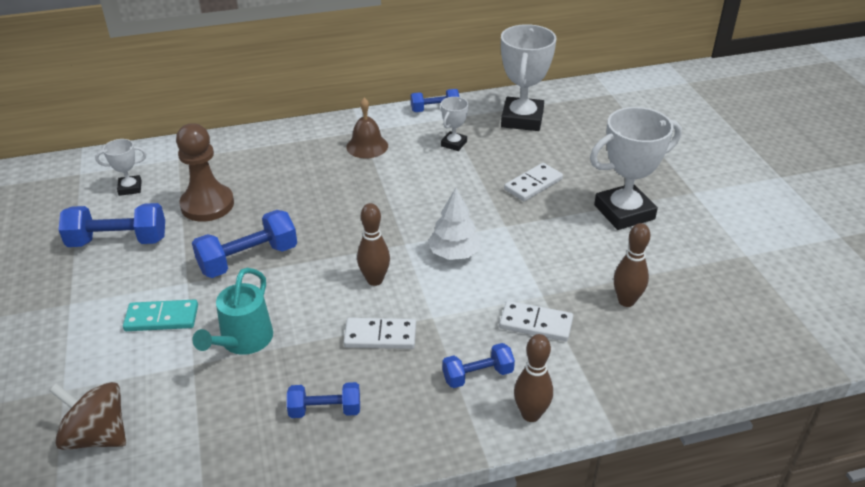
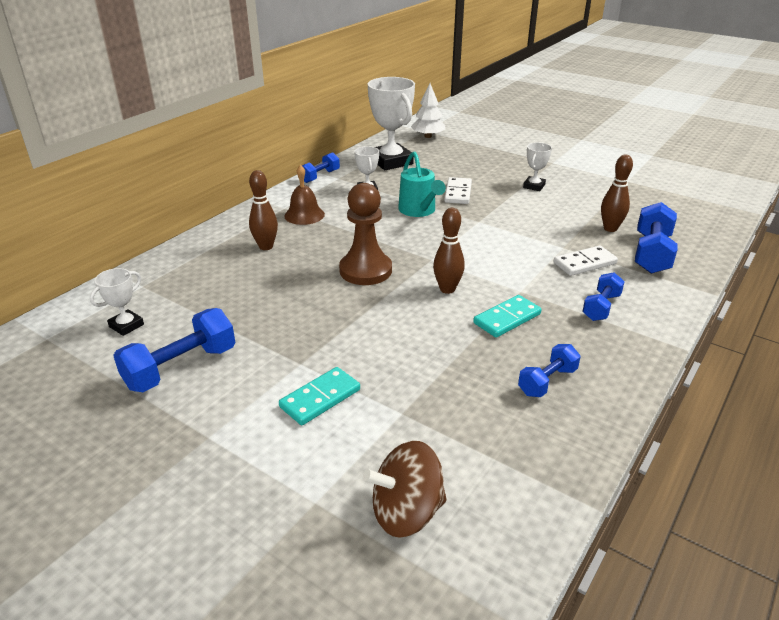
camera: 40 degrees left, 5 degrees down
brown pawn [176,123,234,222] -> brown pawn moved to [339,183,392,285]
blue dumbbell [192,210,297,278] -> blue dumbbell moved to [635,202,678,274]
turquoise watering can [192,268,273,355] -> turquoise watering can moved to [398,152,446,217]
white domino [344,318,416,349] -> turquoise domino [473,295,542,338]
white tree [428,188,481,260] -> white tree moved to [411,83,445,138]
brown bowling pin [514,334,553,422] -> brown bowling pin moved to [249,170,278,250]
white trophy [590,107,682,230] -> white trophy [523,142,552,191], size x0.50

